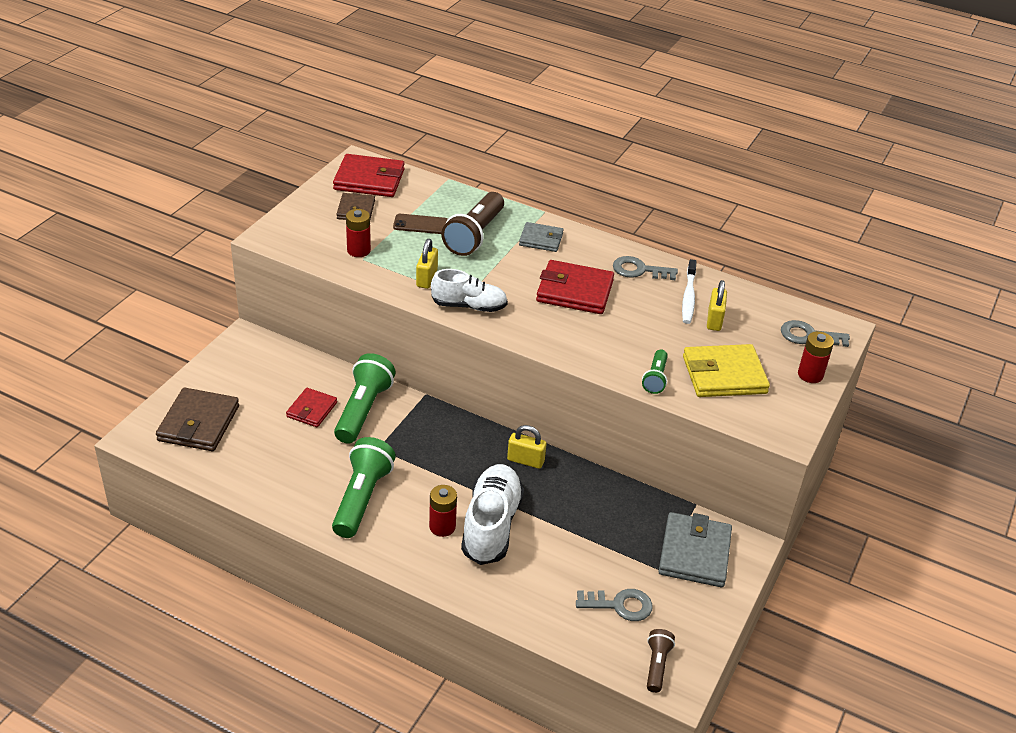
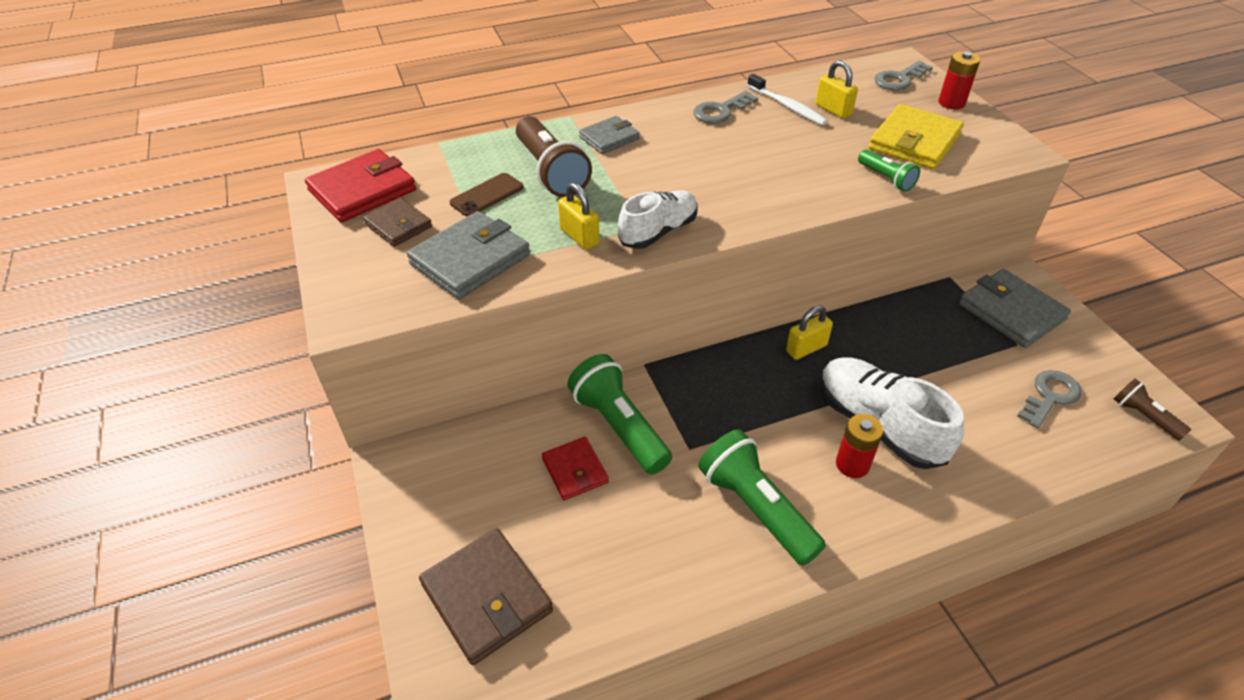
camera: 45 degrees left, 5 degrees up
red battery [346,209,371,257] -> grey wallet [407,211,530,299]
red wallet [536,260,614,314] -> none

